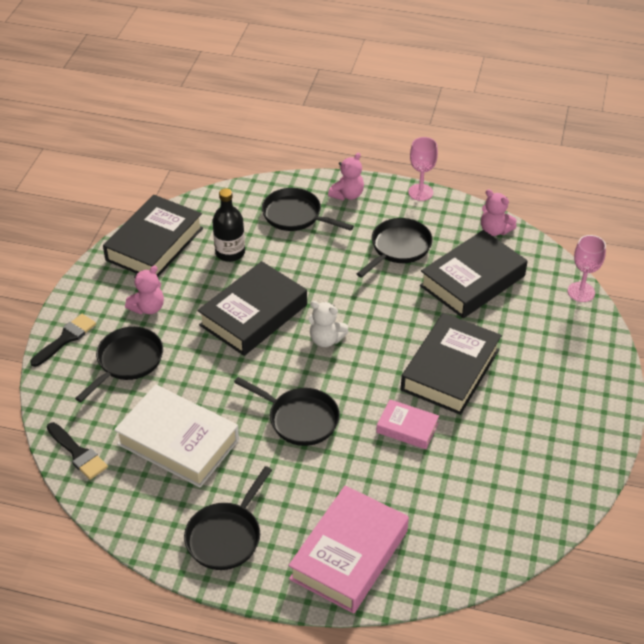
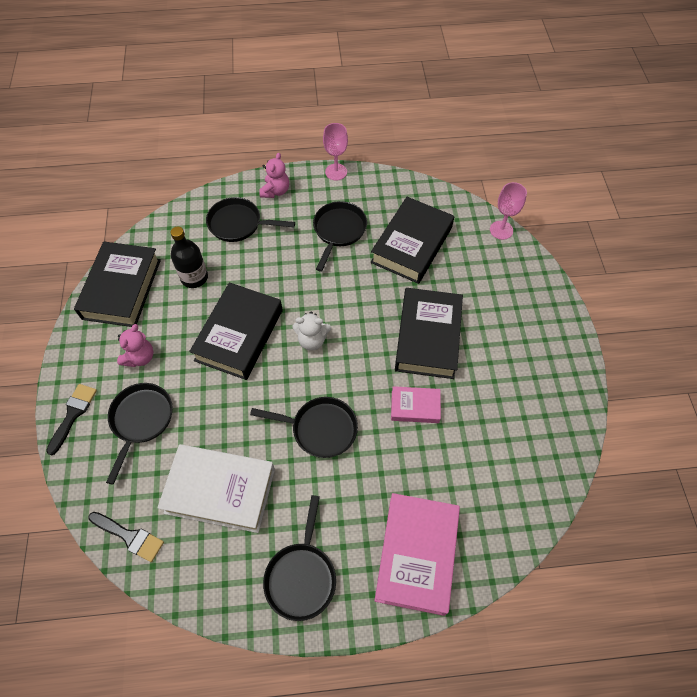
camera: 20 degrees left, 15 degrees up
pink teddy bear [481,189,517,236] -> none

